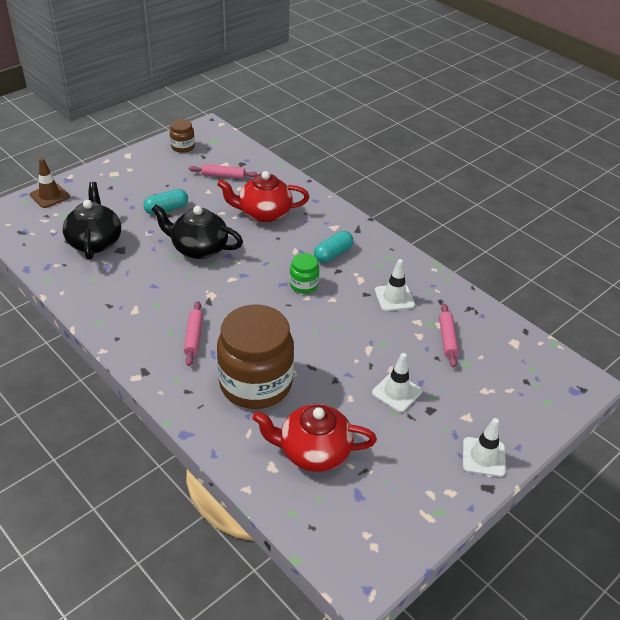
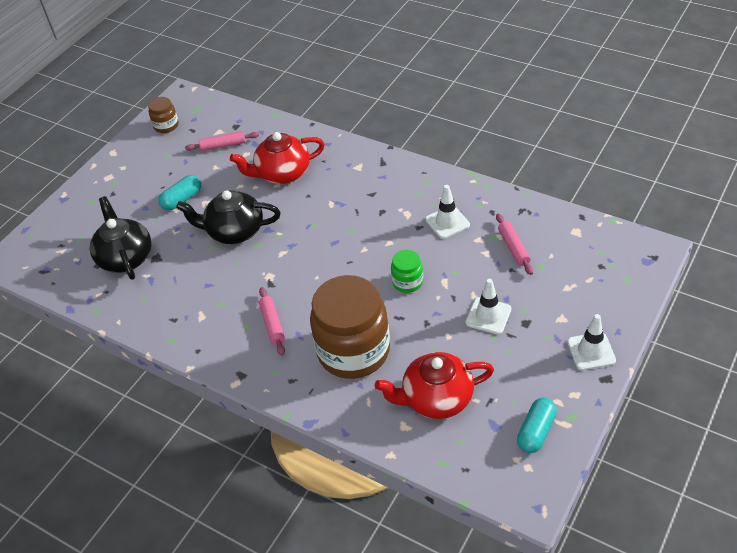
camera: 10 degrees left, 5 degrees up
brown traffic cone [30,158,70,208] -> none
green jar [290,253,319,293] -> green jar moved to [391,250,423,293]
turquoise capsule [314,231,353,263] -> turquoise capsule moved to [517,398,557,453]

